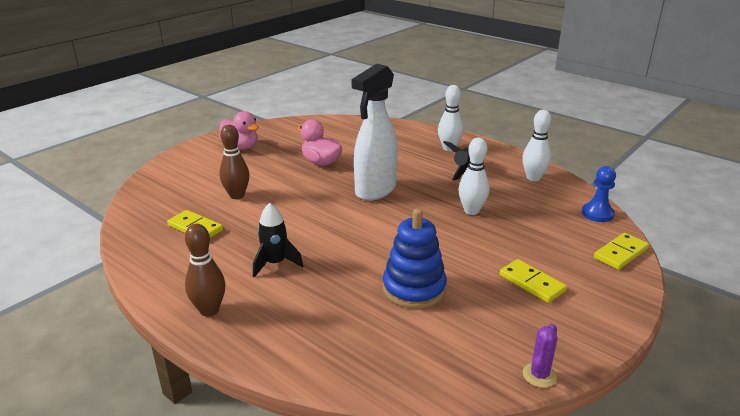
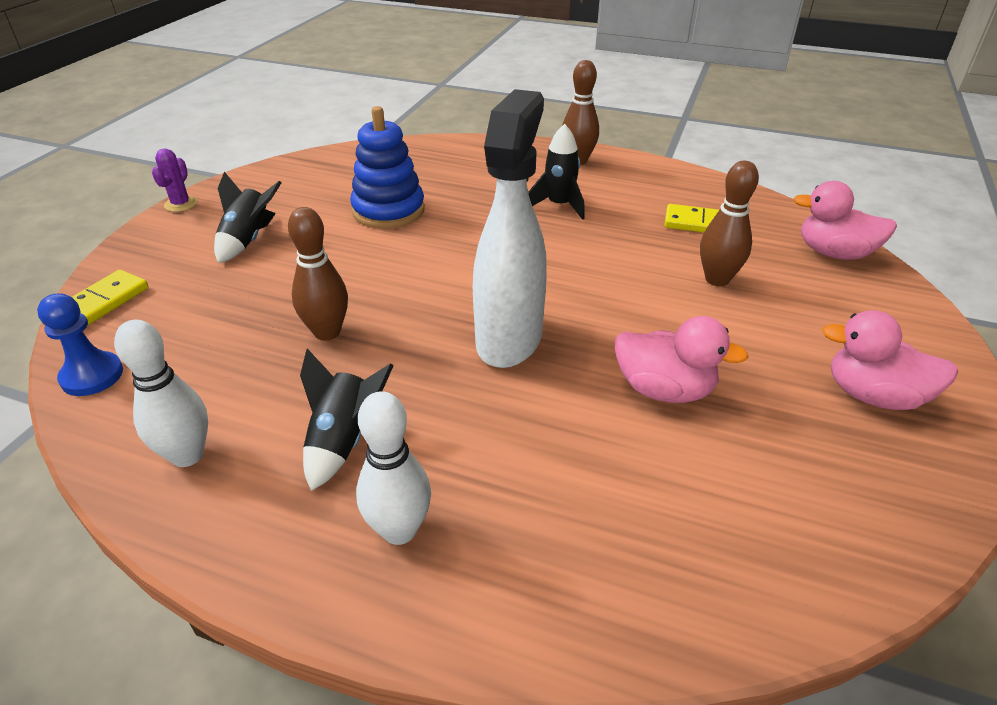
camera: 160 degrees right, 10 degrees up
white bowling pin [458,138,489,215] -> brown bowling pin [288,207,348,341]
yellow domino [499,259,567,303] -> black rocket [214,172,281,263]
purple cactus [523,324,557,388] -> purple cactus moved to [152,148,197,212]
none -> pink duck [794,181,897,260]

